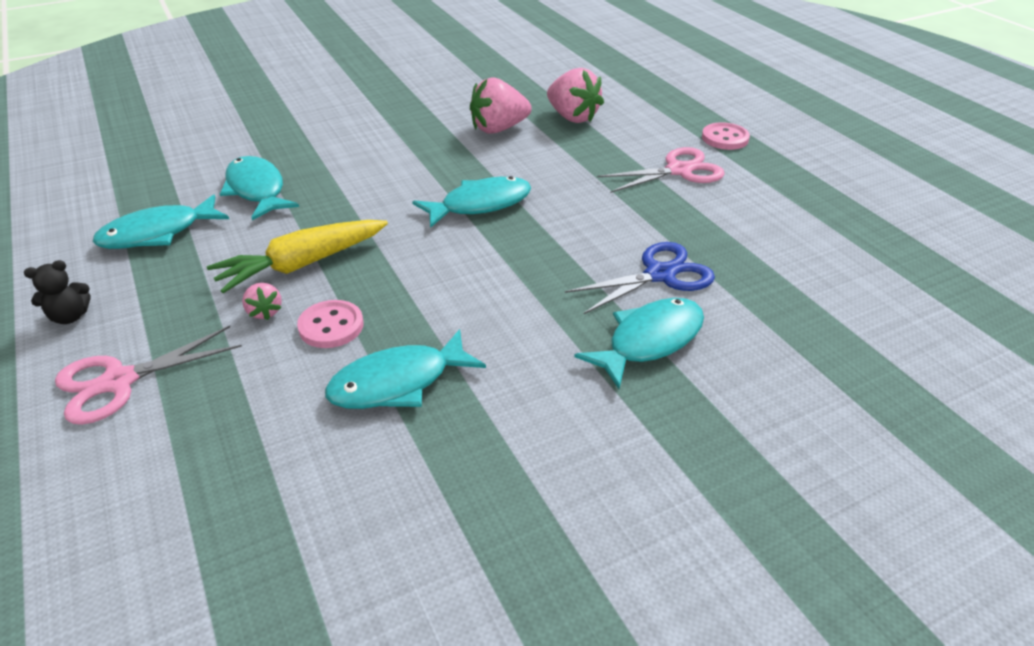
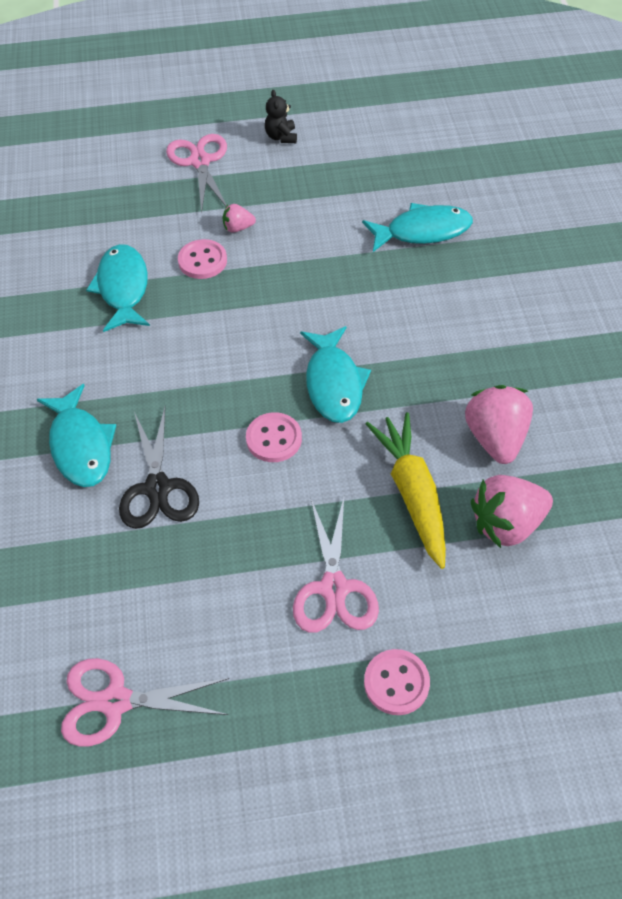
camera: 110 degrees right, 15 degrees up
turquoise fish [93,194,229,249] -> none
yellow carrot [207,220,388,293] -> yellow carrot moved to [366,412,446,569]
blue scissors [565,242,715,314] -> black scissors [119,407,199,529]
none -> pink scissors [61,658,229,747]
none -> pink button [246,412,302,462]

